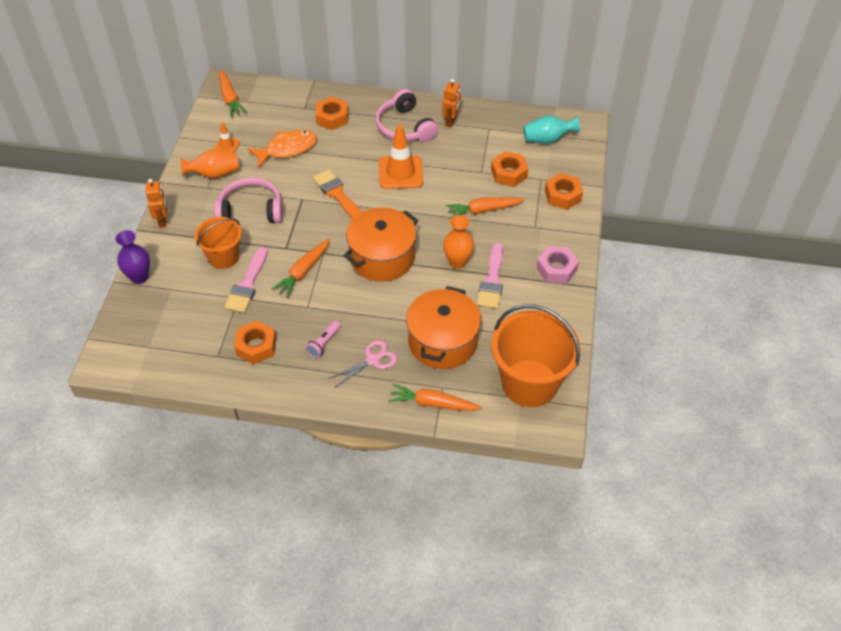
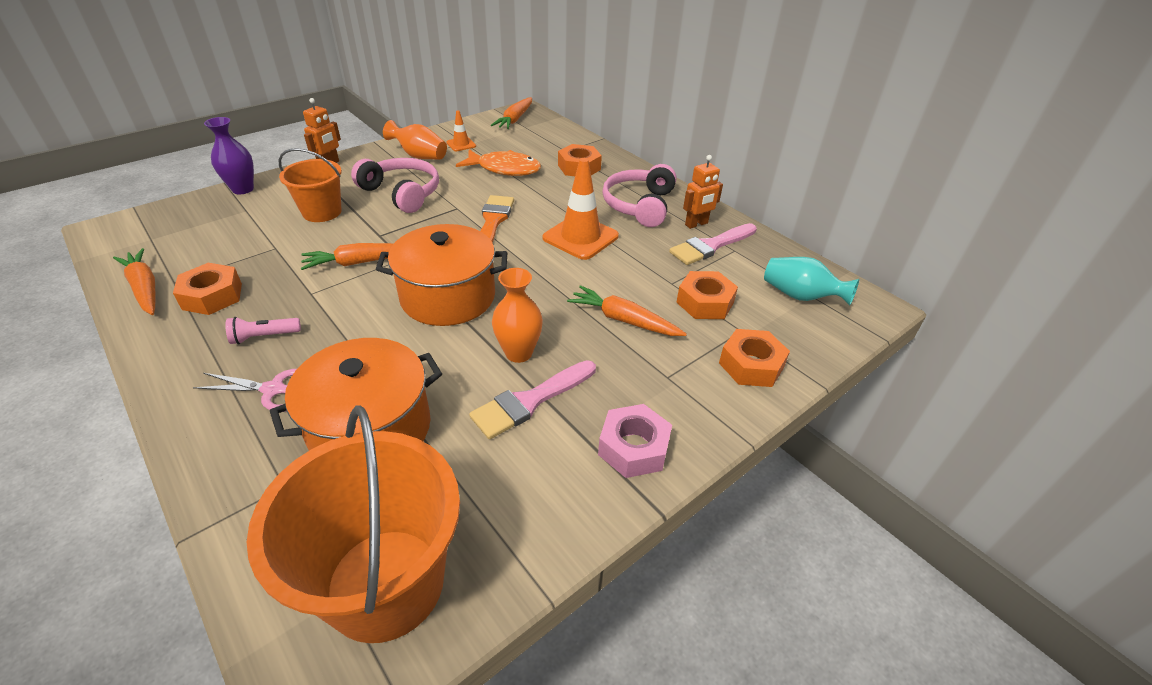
camera: 40 degrees right, 10 degrees down
pink brush [224,247,268,313] -> pink brush moved to [669,223,757,265]
orange carrot [389,384,481,411] -> orange carrot moved to [113,248,156,315]

